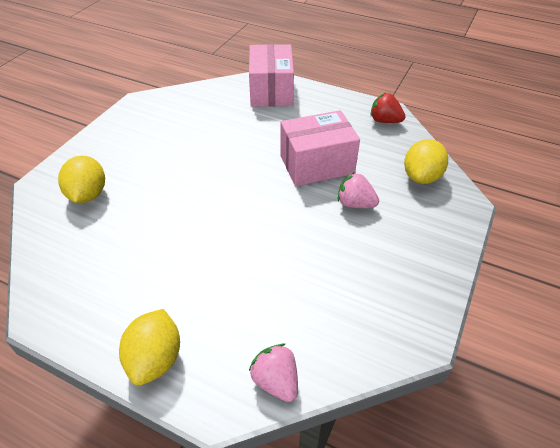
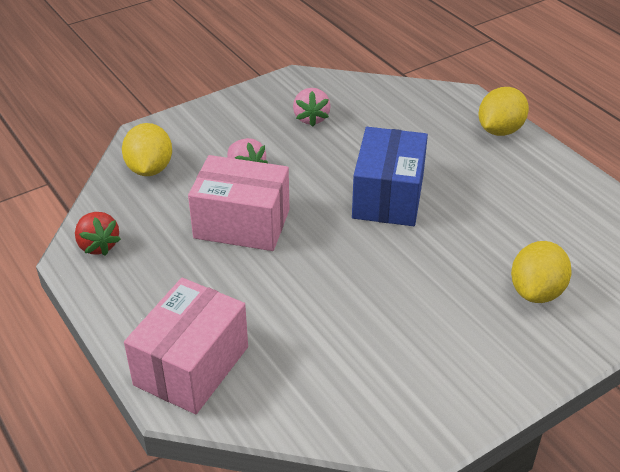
camera: 150 degrees left, 5 degrees down
pink strawberry [249,344,298,402] -> pink strawberry moved to [293,88,331,127]
yellow lemon [404,139,448,184] -> yellow lemon turned 60 degrees counterclockwise [122,123,172,176]
none -> blue box [352,127,428,226]

